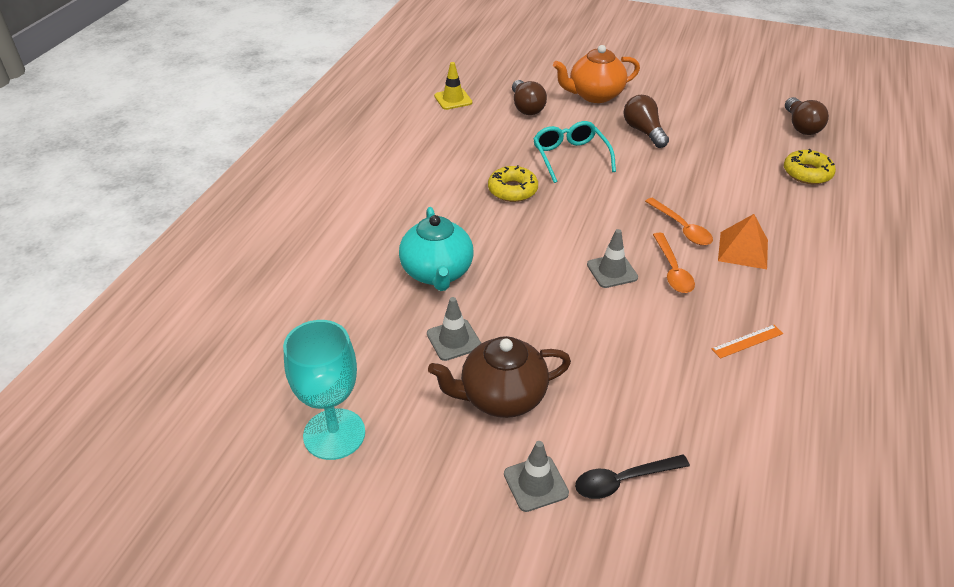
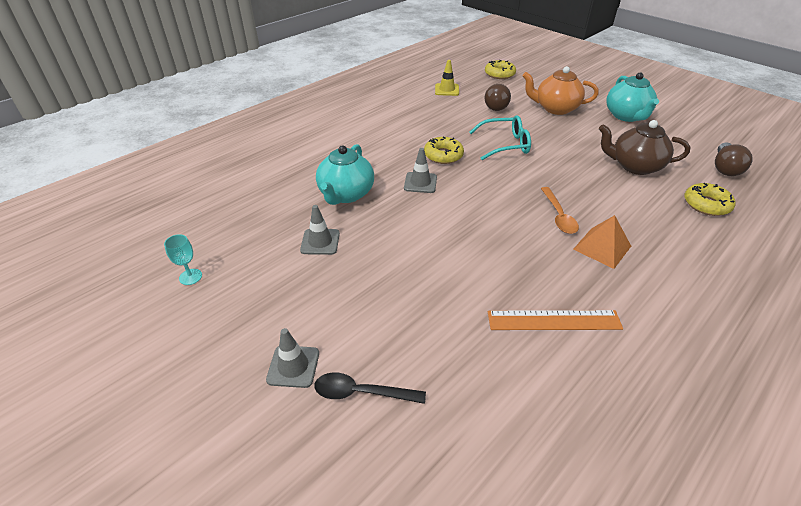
camera: 25 degrees right, 0 degrees up
turquoise goblet [283,320,365,460] -> turquoise goblet [164,234,202,285], size x0.46
brown teapot [428,336,571,418] -> brown teapot moved to [599,120,690,175]
turquoise glasses [533,121,616,183] -> turquoise glasses turned 75 degrees clockwise [469,115,531,160]
grey traffic cone [587,229,638,288] -> grey traffic cone moved to [404,148,437,193]
brown light bulb [623,95,669,148] -> none
orange spoon [653,233,695,293] -> none
orange ruler [711,325,783,359] -> orange ruler [487,310,623,330], size x1.78
none -> yellow donut [485,60,516,79]
none -> turquoise teapot [606,72,659,122]

